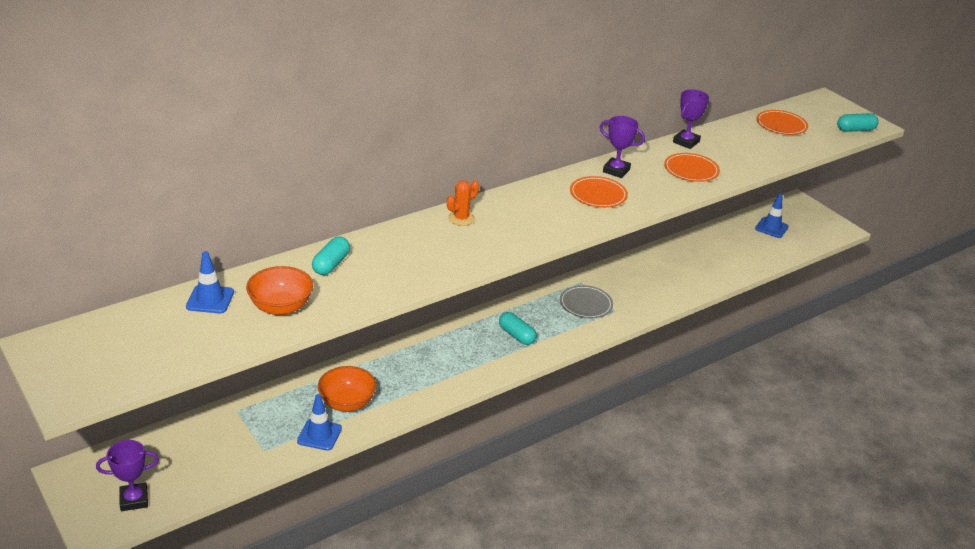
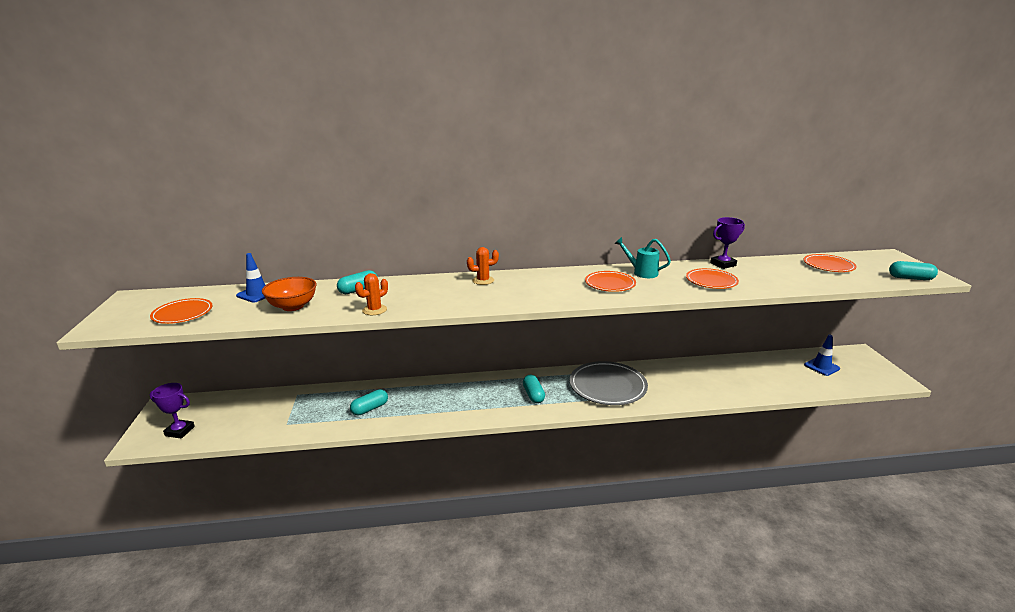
camera: 30 degrees right, 10 degrees down
blue traffic cone [297,394,342,451] -> none
orange bowl [318,366,376,412] -> turquoise capsule [350,389,388,415]
grey plate [560,285,613,319] -> grey plate [570,361,648,405], size x1.69
purple trophy [600,116,645,178] -> turquoise watering can [614,237,671,278]
none -> orange plate [150,298,213,324]
none -> orange cactus [355,273,388,315]

